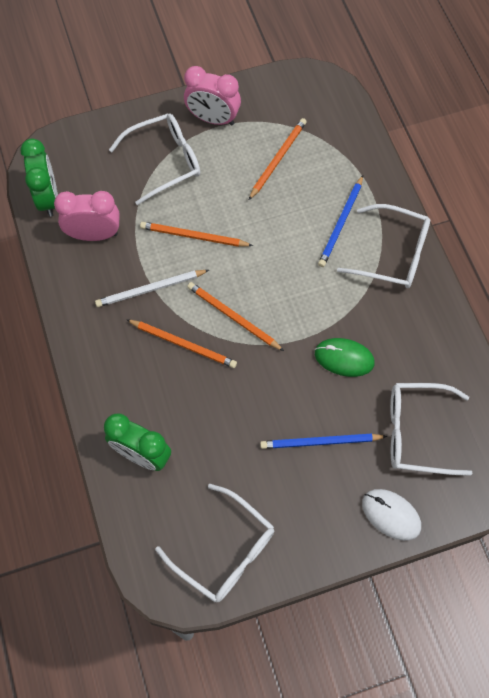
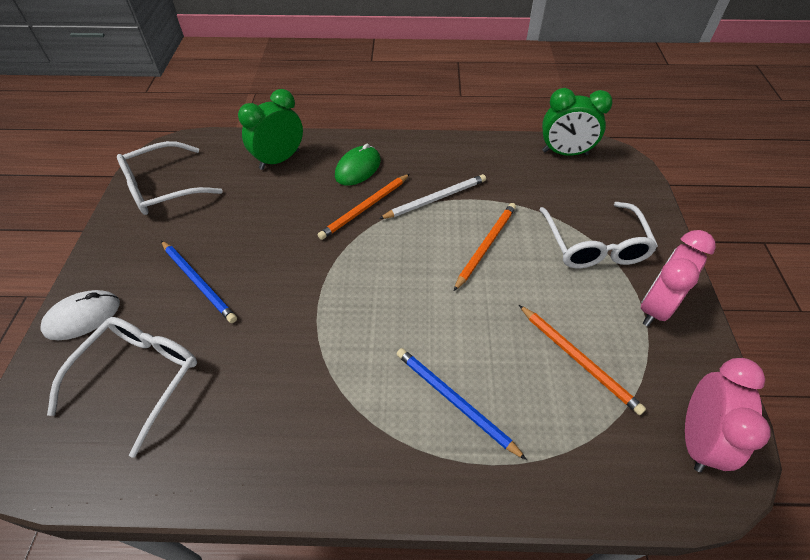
camera: 110 degrees right, 15 degrees down
pink clock [54,191,120,241] -> pink clock moved to [685,358,770,472]
white pencil [95,270,209,307] -> white pencil turned 60 degrees clockwise [379,174,486,219]
orange pencil [187,282,284,351] -> none
blue pencil [260,433,387,449] -> blue pencil turned 120 degrees clockwise [161,241,237,323]
green mouse [315,338,374,377] -> green mouse moved to [335,144,381,186]
white glasses [337,204,430,288] -> none

